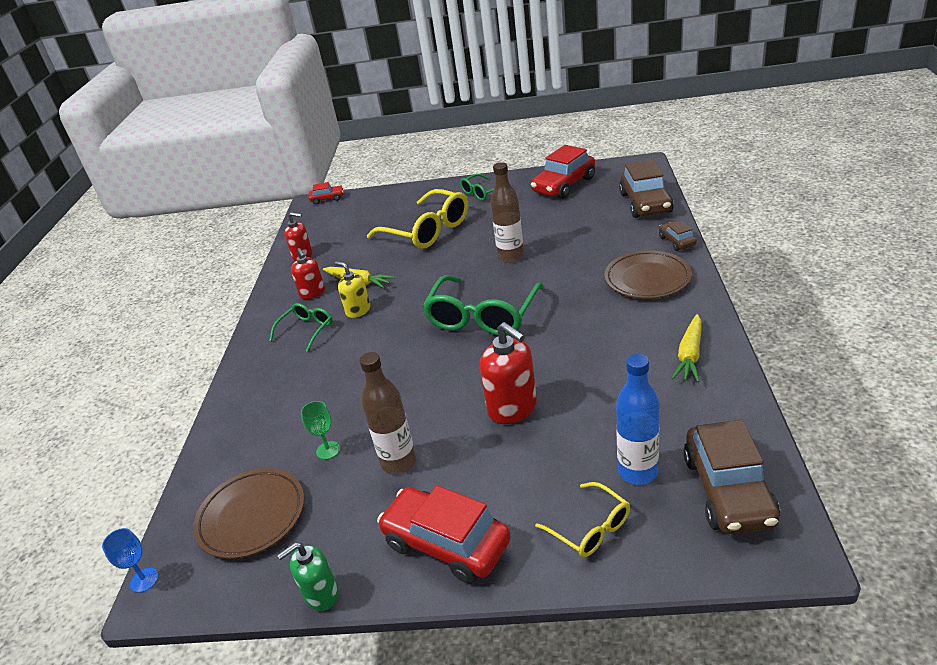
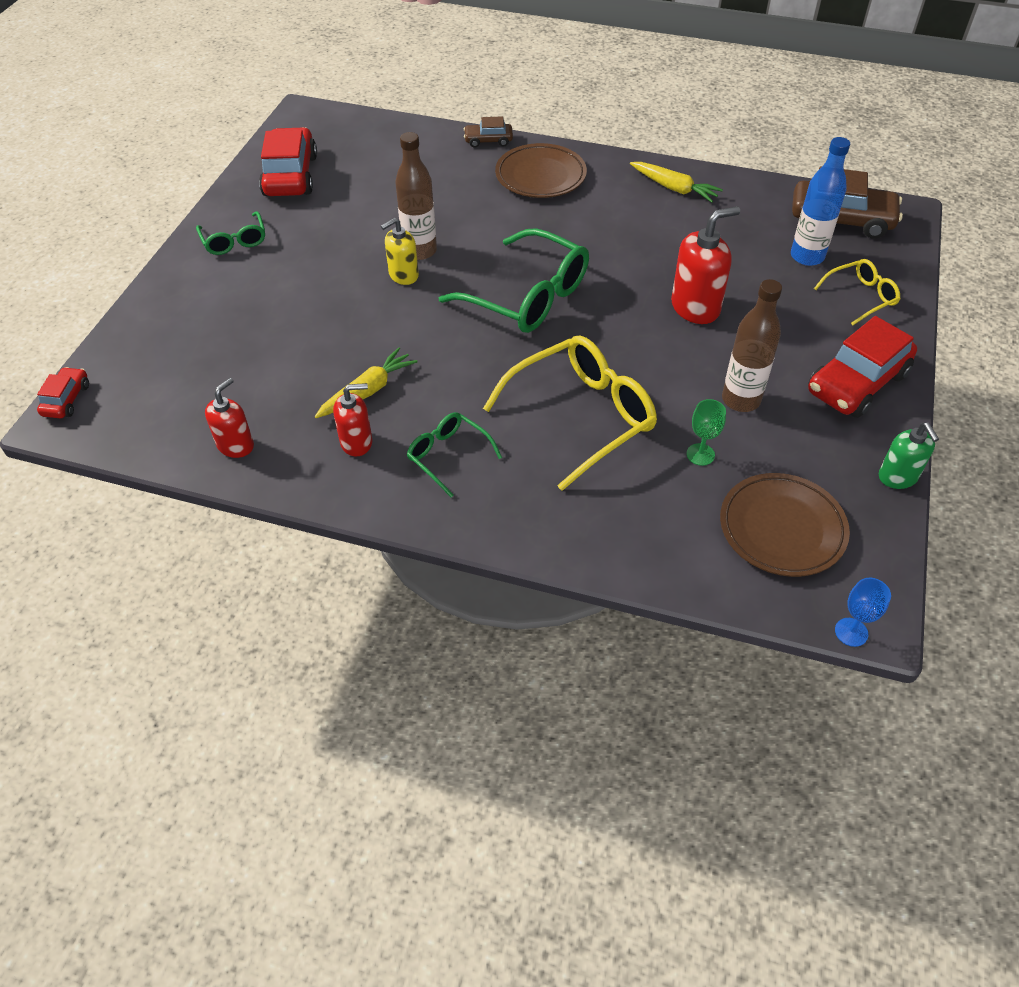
camera: 80 degrees left, 15 degrees up
yellow soap dispenser [335,261,370,318] -> yellow soap dispenser moved to [381,218,419,285]
yellow glasses [367,189,468,249] -> yellow glasses moved to [483,335,657,491]
red car [531,145,595,199] -> red car turned 150 degrees counterclockwise [259,127,317,196]
brown car [619,160,674,218] -> none

